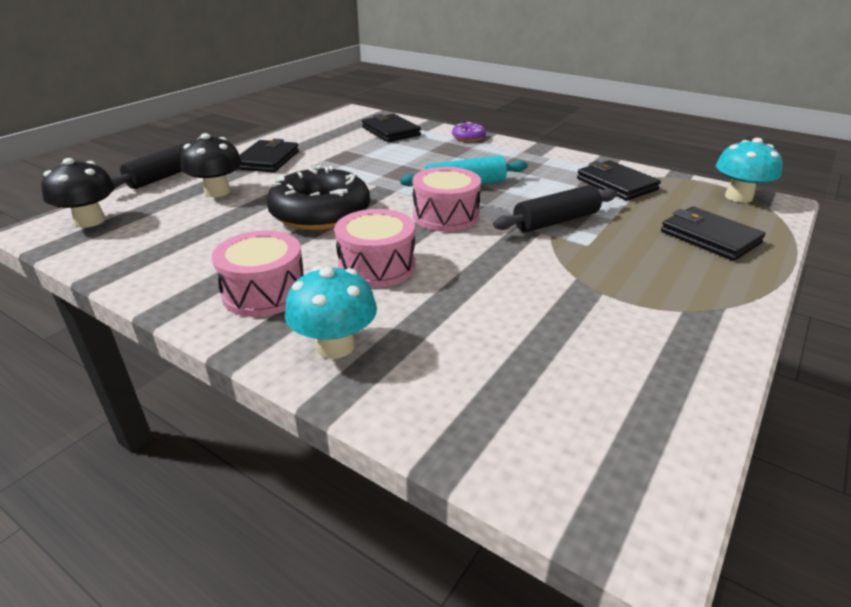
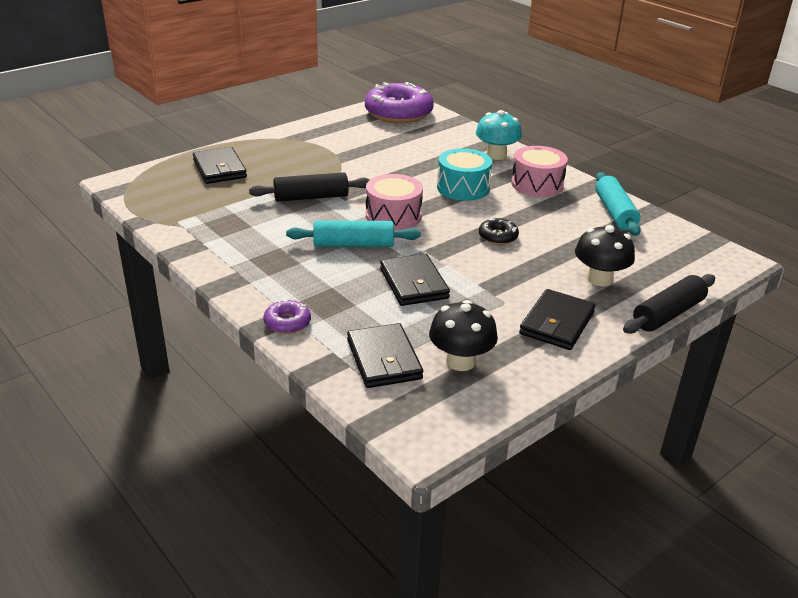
camera: 165 degrees left, 0 degrees up
black mushroom [41,158,115,228] -> black mushroom moved to [429,300,498,371]
black donut [266,165,370,230] -> black donut [479,218,519,245], size x0.45
pink drum [334,209,415,288] -> turquoise drum [437,148,492,201]
black wallet [577,160,661,201] -> black wallet moved to [380,254,450,306]
turquoise mushroom [716,138,783,203] -> none
none -> purple donut [365,82,434,123]
none -> turquoise rolling pin [596,172,641,236]

